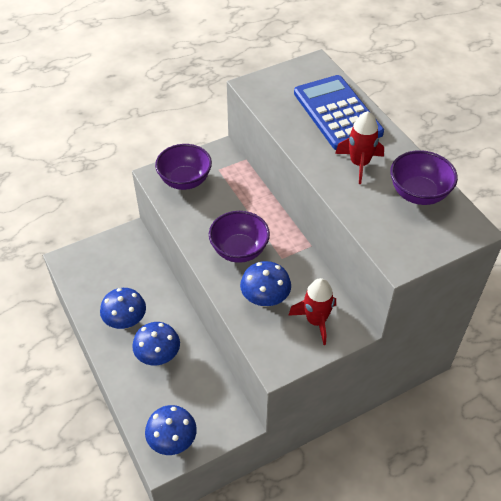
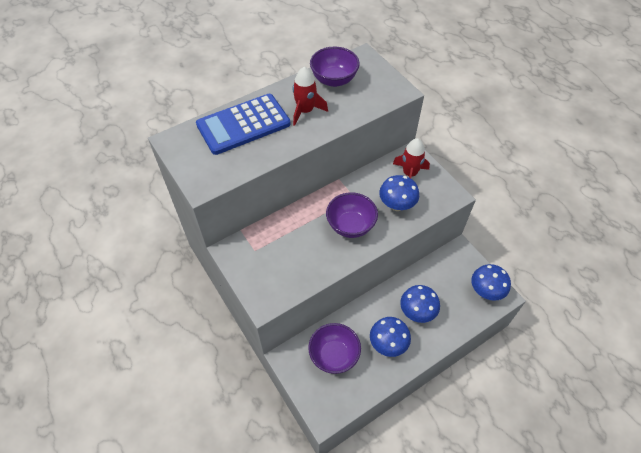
camera: 95 degrees left, 5 degrees up
purple bowl [155,144,212,190] -> purple bowl moved to [308,323,361,374]

